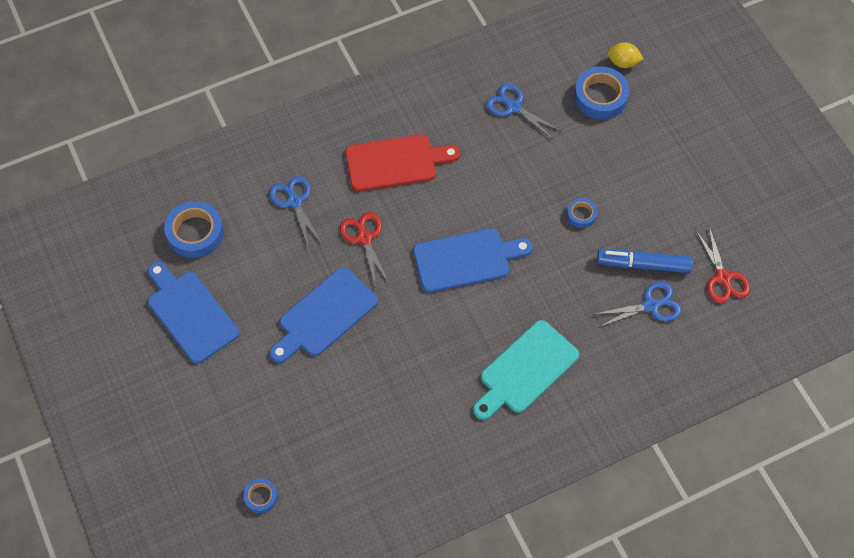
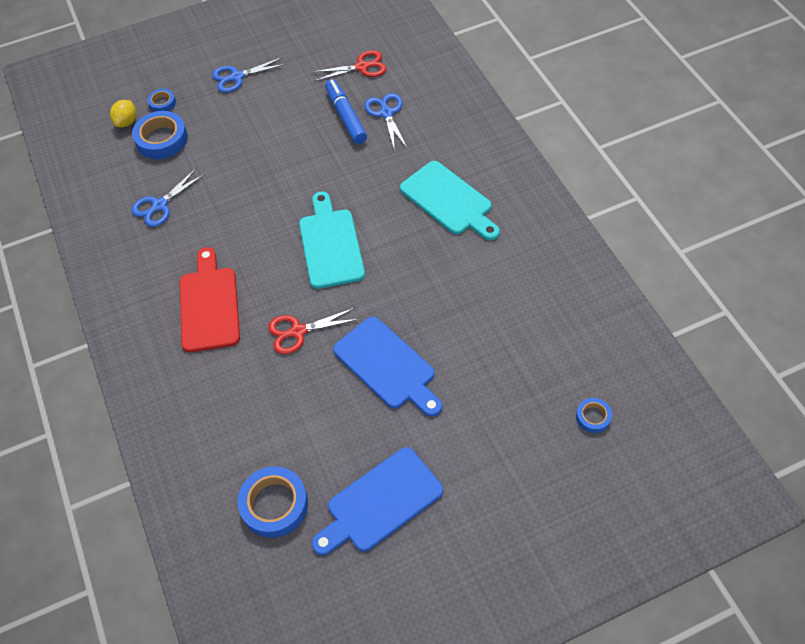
camera: 85 degrees left, 5 degrees down
blue scissors [269,176,322,248] -> blue scissors moved to [212,57,287,93]
blue cutting board [413,228,533,292] -> turquoise cutting board [299,192,365,289]
blue tape [567,198,597,228] -> blue tape moved to [147,89,176,112]
blue marker [597,250,693,273] -> blue marker turned 150 degrees clockwise [325,79,367,144]

